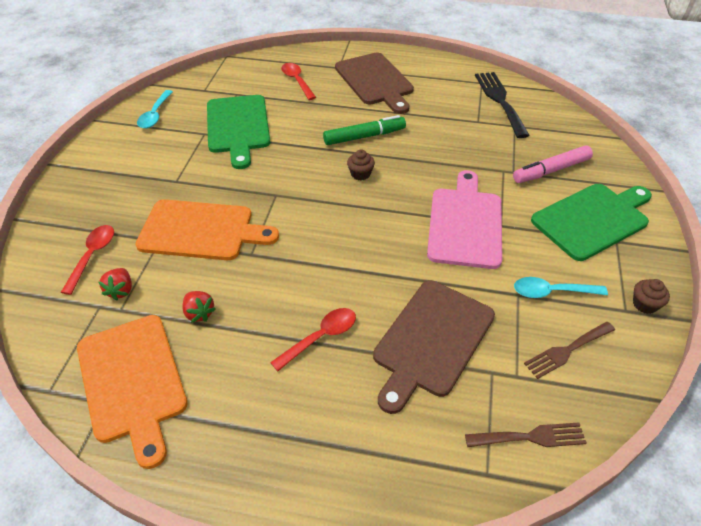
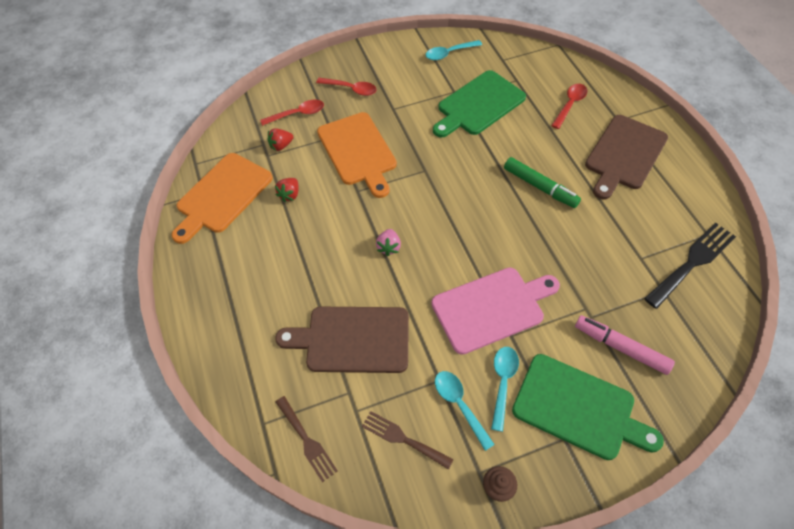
camera: 60 degrees right, 10 degrees up
red spoon [270,308,356,371] -> red spoon moved to [316,78,377,96]
brown cupcake [347,149,375,180] -> none
none -> pink strawberry [376,229,401,256]
none -> turquoise spoon [491,347,519,432]

